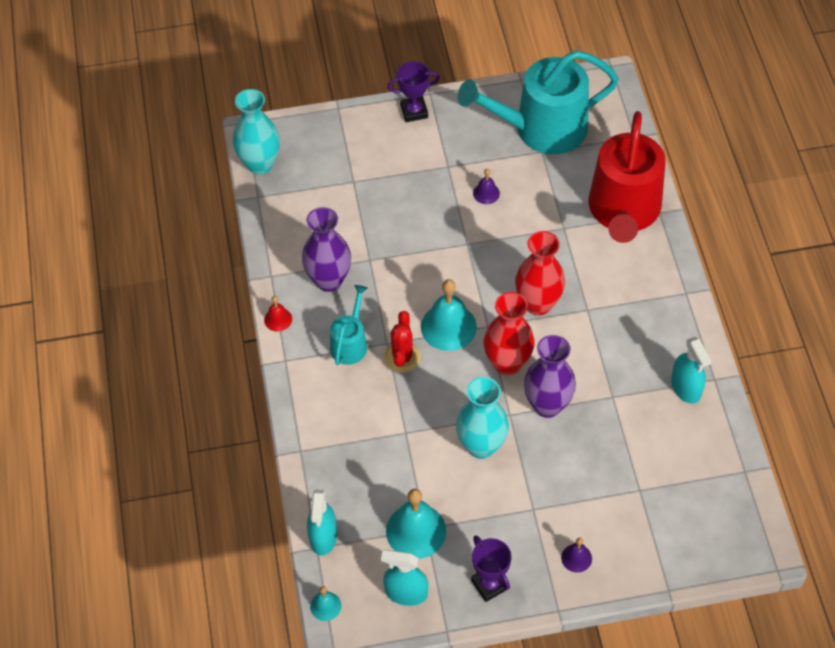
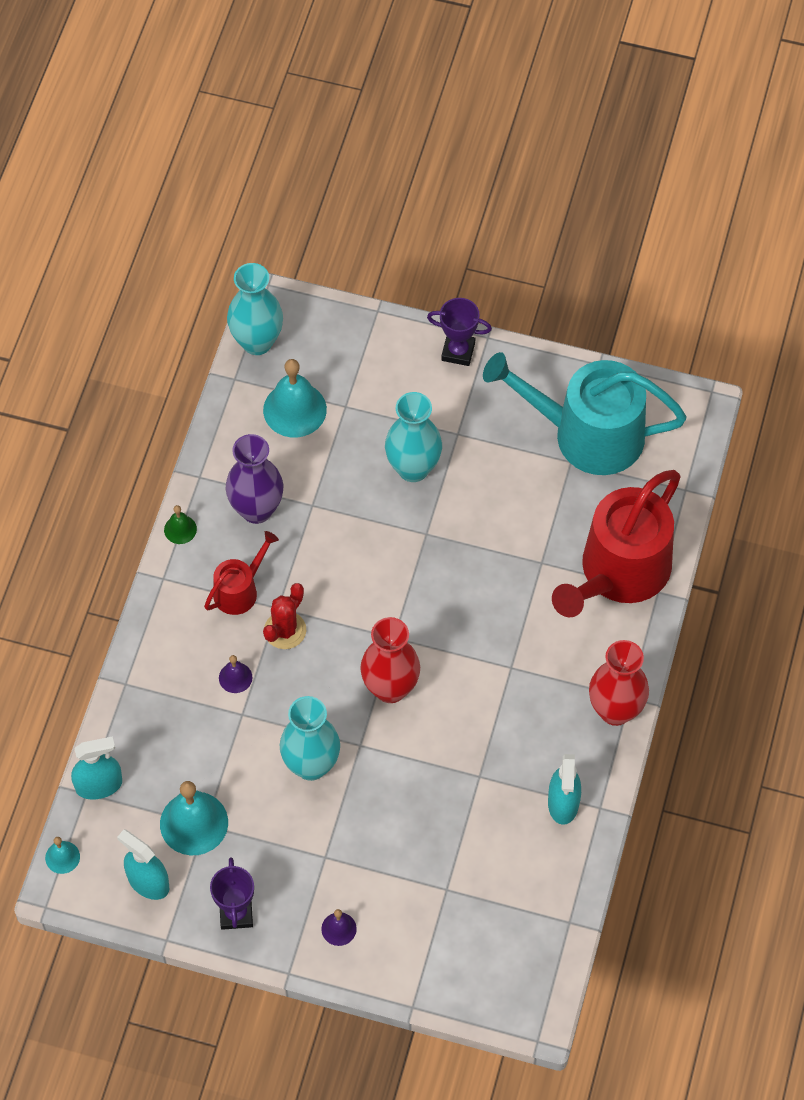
camera: 25 degrees right, 5 degrees up
red bell [264,296,292,332] -> green bell [164,505,197,544]
turquoise spray bottle [307,489,337,556] -> turquoise spray bottle turned 135 degrees counterclockwise [71,736,122,800]
turquoise watering can [330,285,367,365] -> red watering can [204,531,279,615]
turquoise bell [421,279,477,351] -> turquoise bell moved to [263,359,327,437]
purple bell [473,169,500,204] -> purple bell moved to [219,655,253,693]
red vase [515,231,565,316] -> red vase moved to [589,640,649,726]
purple vase [524,335,576,418] -> none
none -> turquoise vase [385,392,442,482]

